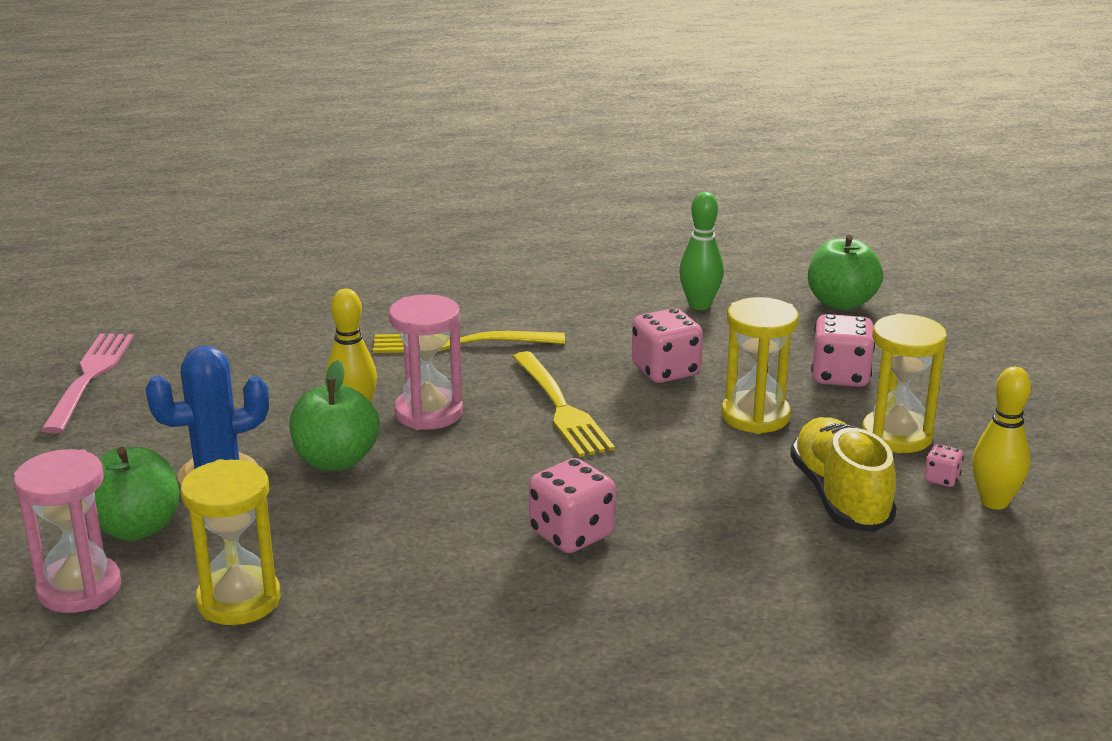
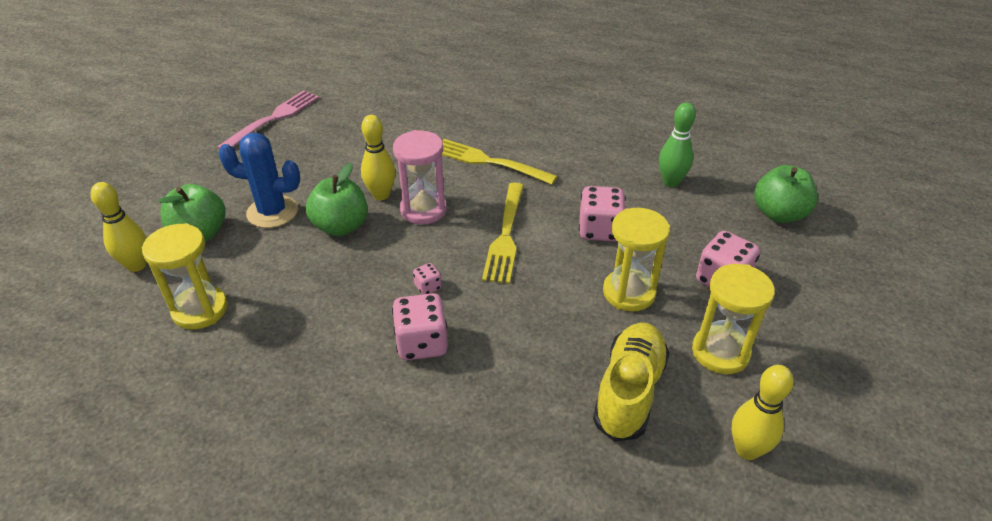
camera: 30 degrees right, 15 degrees up
pink hourglass [14,449,121,613] -> yellow bowling pin [91,182,147,272]
pink dice [924,444,964,487] -> pink dice moved to [413,263,441,295]

